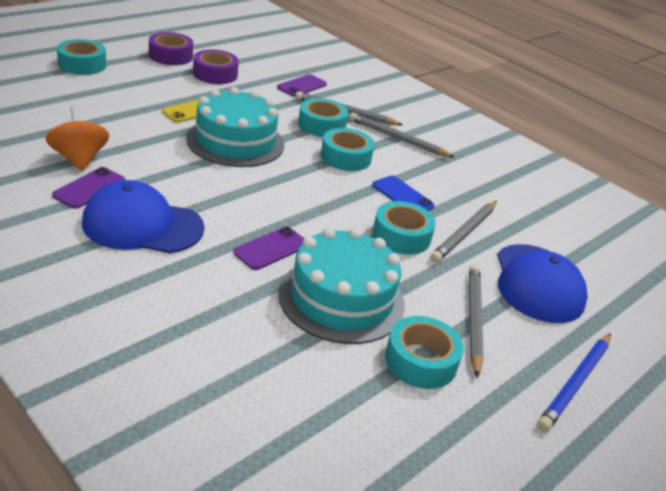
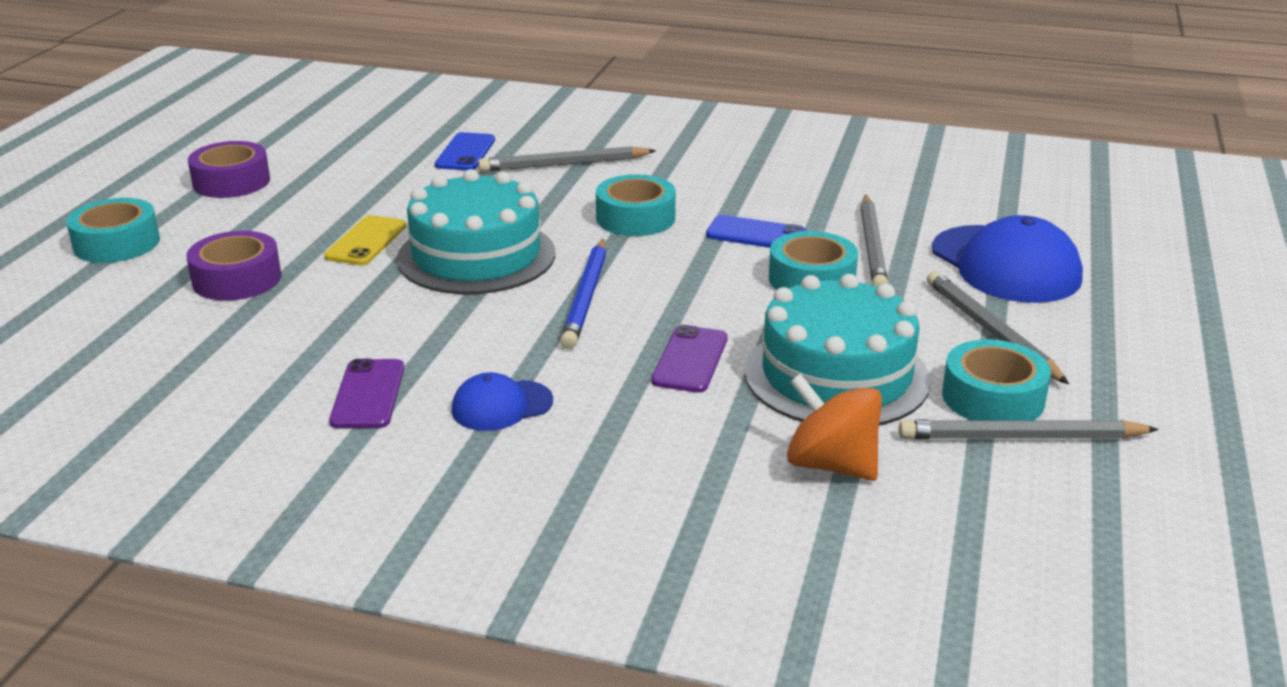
camera: 25 degrees left, 5 degrees down
orange spinning top [46,106,109,171] -> orange spinning top moved to [787,374,882,481]
blue cap [82,180,205,254] -> blue cap [451,372,553,431], size x0.53
purple tape [193,50,239,84] -> purple tape moved to [186,231,282,301]
purple phone [277,74,327,97] -> blue phone [435,132,495,170]
turquoise tape [298,98,348,137] -> none
grey pencil [349,113,455,158] -> grey pencil moved to [898,420,1159,439]
blue pencil [537,333,611,432] -> blue pencil moved to [560,239,606,349]

